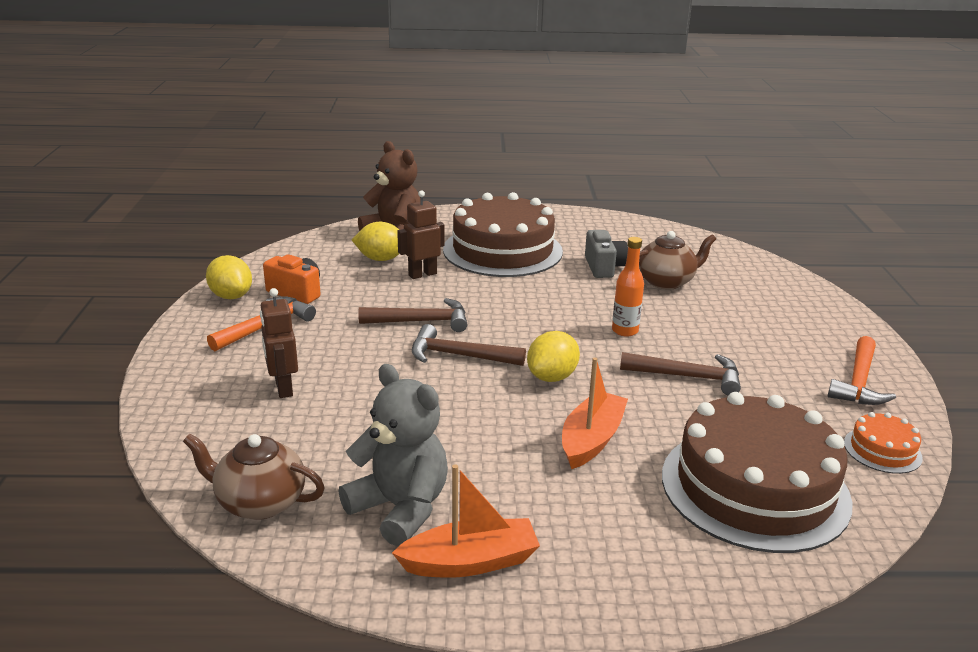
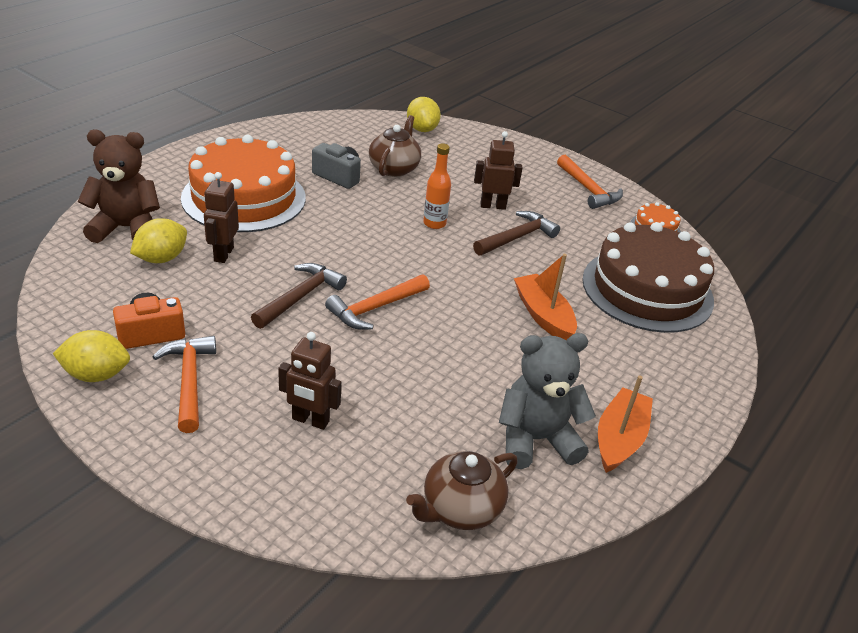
camera: 55 degrees left, 10 degrees up
brown hammer [412,324,526,366] -> orange hammer [325,274,430,330]
brown cake [443,192,563,277] -> orange cake [181,135,306,232]
yellow lemon [527,331,580,382] -> yellow lemon moved to [407,97,441,132]
none -> brown robot [474,131,523,210]

